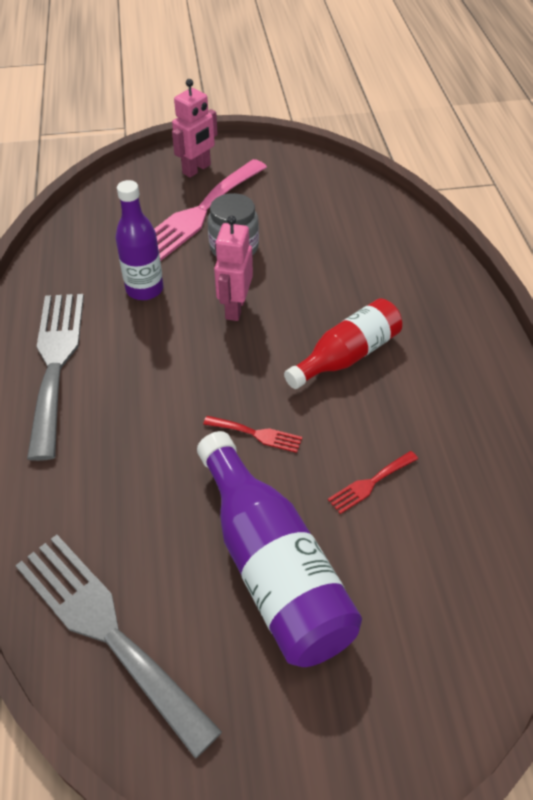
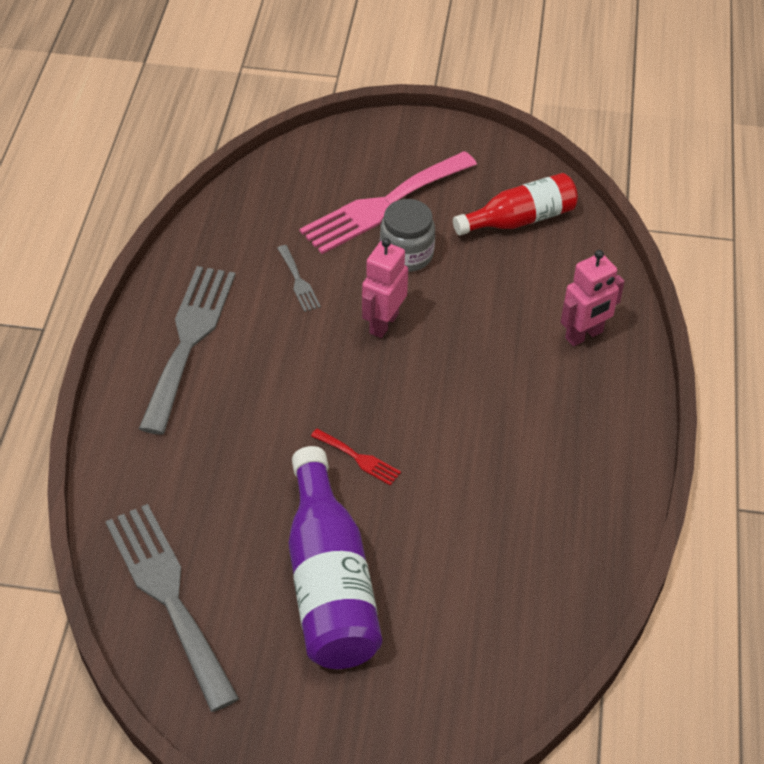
camera: 15 degrees right, 0 degrees up
purple bottle [115,180,163,300] -> grey fork [277,245,321,312]
pink robot [172,79,218,178] -> pink robot moved to [561,250,625,346]
red bottle [284,298,402,389] -> red bottle moved to [453,173,578,235]
red fork [328,451,418,514] -> none

